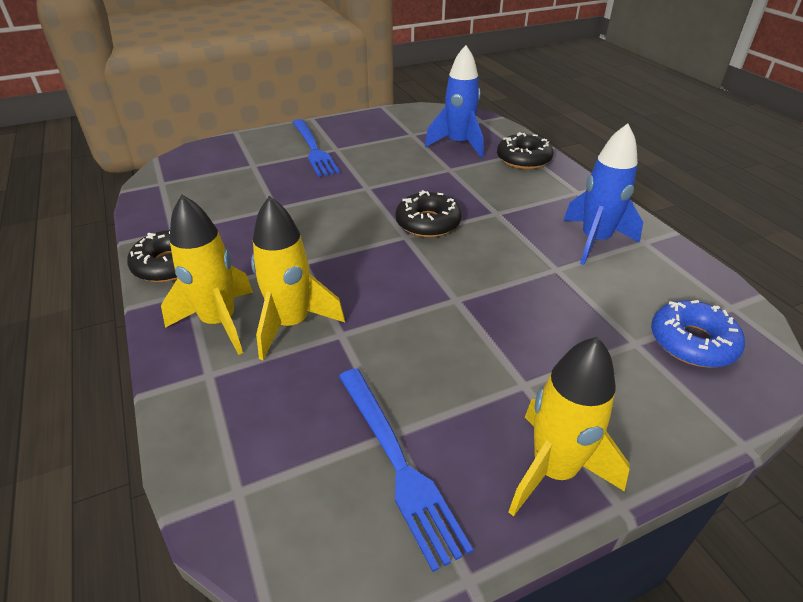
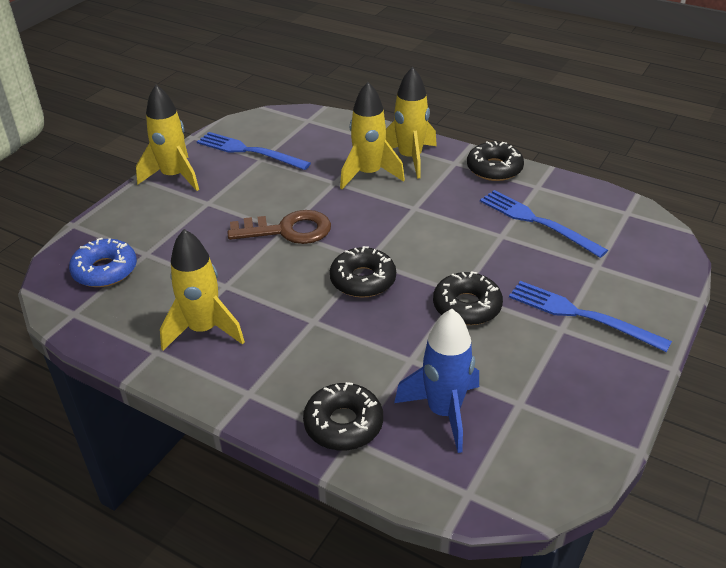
camera: 145 degrees right, 0 degrees up
blue rocket [563,123,643,265] -> yellow rocket [160,229,245,351]
none -> brown key [227,210,331,244]
none -> black donut [433,271,503,325]
none -> blue fork [480,190,608,258]

